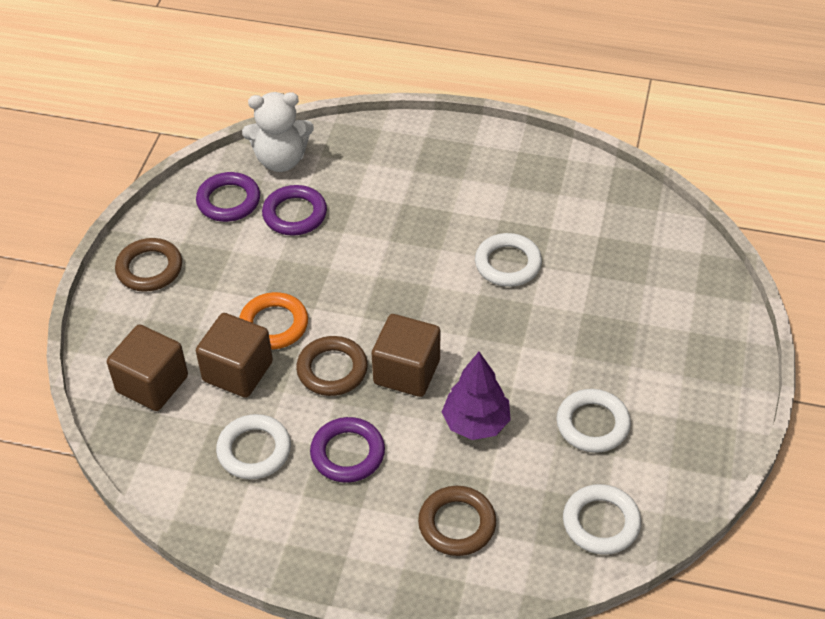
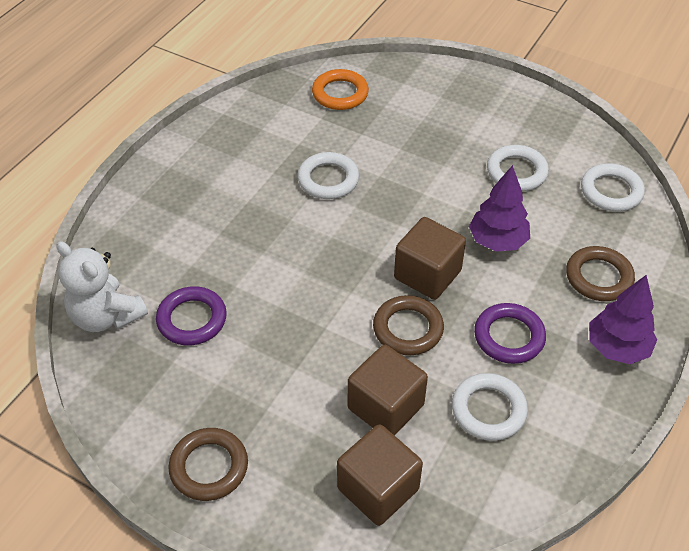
camera: 75 degrees left, 0 degrees up
purple ring [196,172,260,222] -> none
orange ring [239,292,308,349] -> orange ring moved to [312,69,369,110]
white teddy bear [242,92,314,172] -> white teddy bear turned 120 degrees clockwise [57,241,148,332]
none -> purple tree [589,275,657,364]

